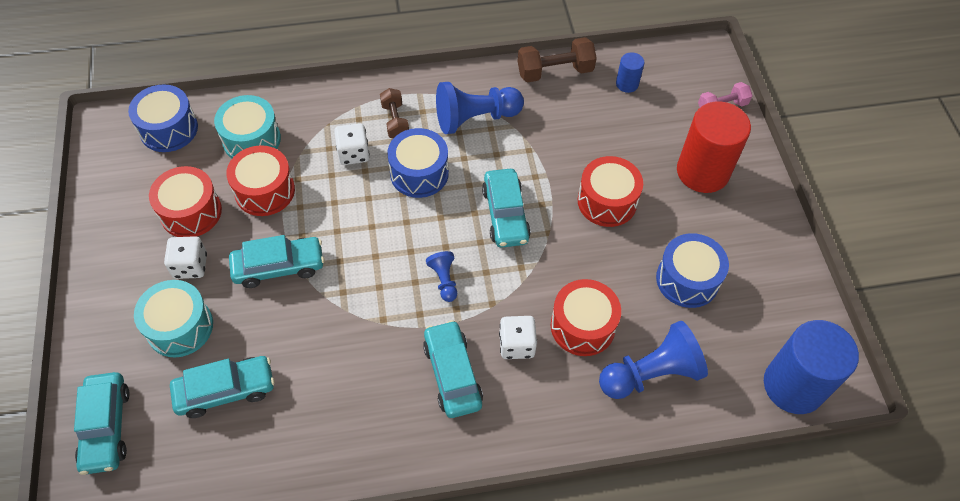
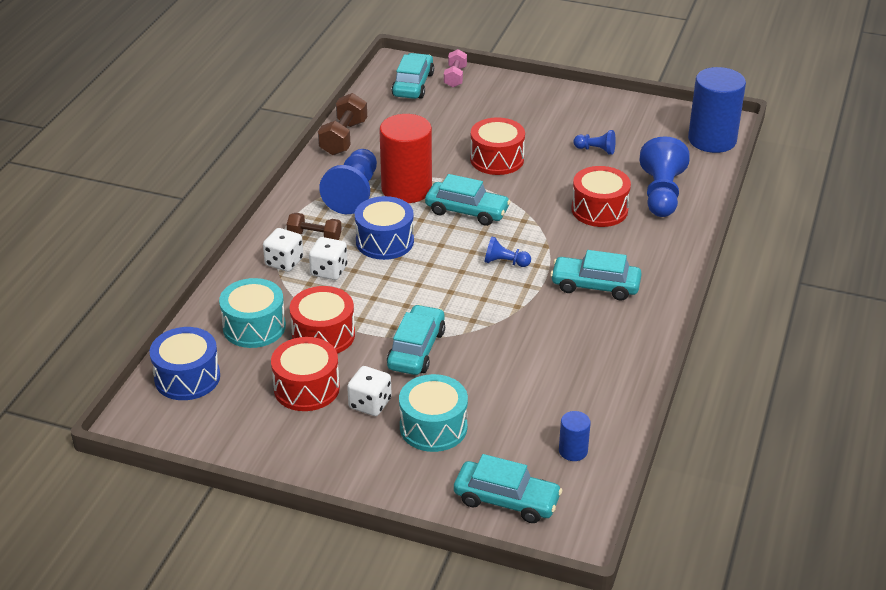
camera: 60 degrees left, 20 degrees down
turquoise car [170,356,275,418] -> turquoise car moved to [392,53,434,99]
white dice [499,316,537,359] -> white dice moved to [263,228,303,272]
blue cylinder [616,52,644,93] -> blue cylinder moved to [559,411,591,461]
blue drum [656,233,729,308] -> blue pawn [573,130,616,155]
red cylinder [677,101,751,193] -> red cylinder moved to [380,114,432,203]

